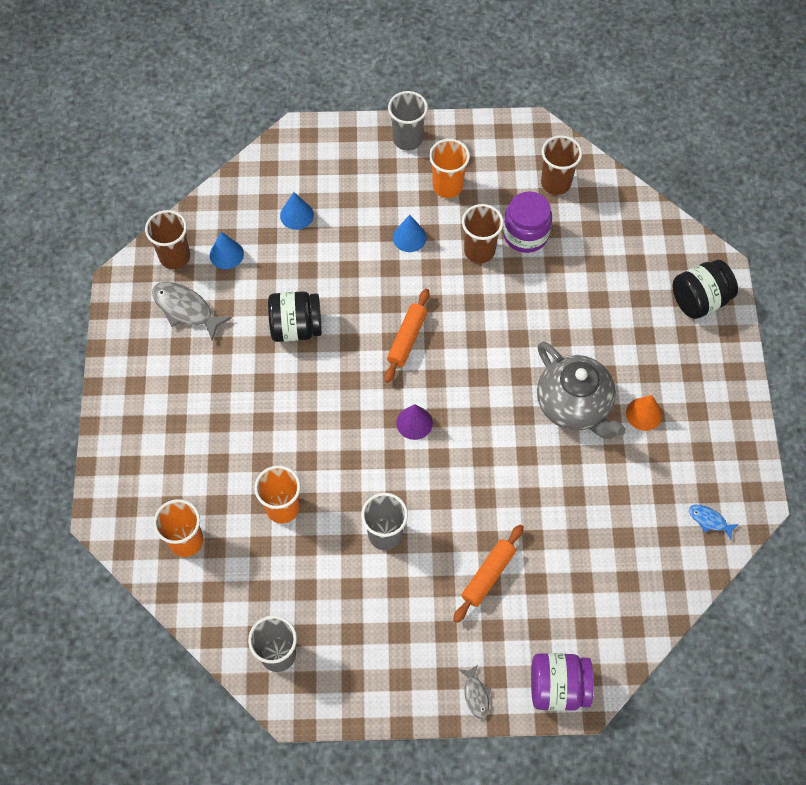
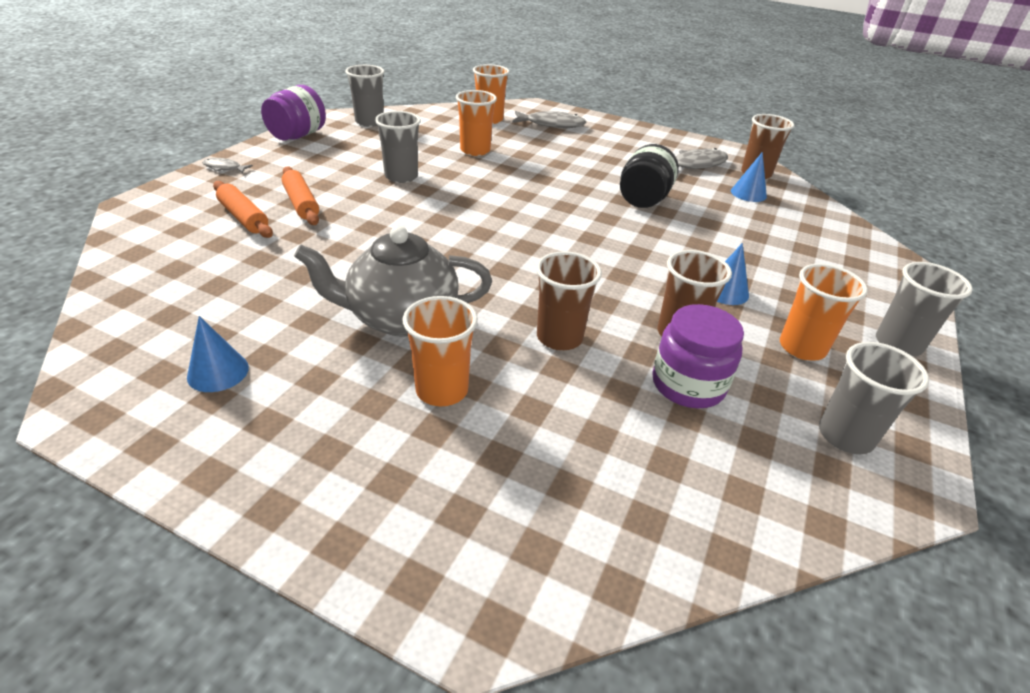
camera: 115 degrees right, 25 degrees down
blue cone [280,192,314,230] -> blue cone moved to [187,316,249,392]
orange rolling pin [384,289,430,383] -> orange rolling pin moved to [213,181,273,238]
purple cone [396,404,433,440] -> none
purple jar [531,653,594,711] -> purple jar moved to [261,85,326,140]
brown cup [541,135,582,195] -> brown cup moved to [536,251,602,351]
orange cone [626,395,662,431] -> none
black jar [672,260,738,319] -> none
blue fish [689,505,739,539] -> none
none -> orange cup [402,296,478,406]
none -> grey fish [512,111,587,128]
none -> grey cup [819,342,929,454]

